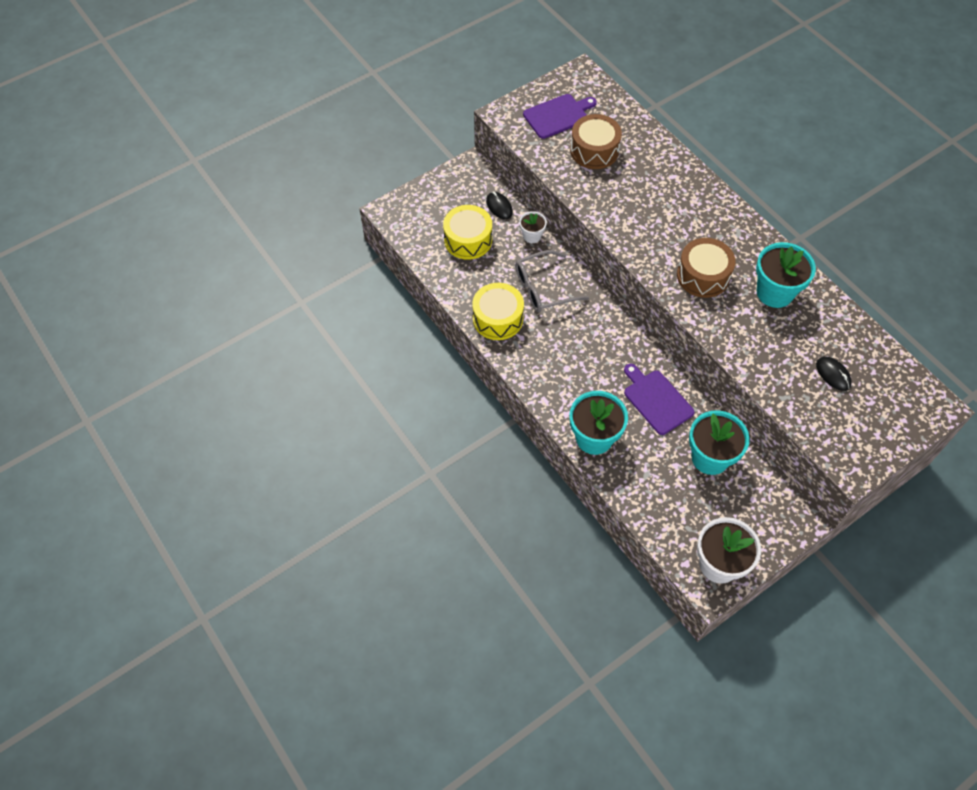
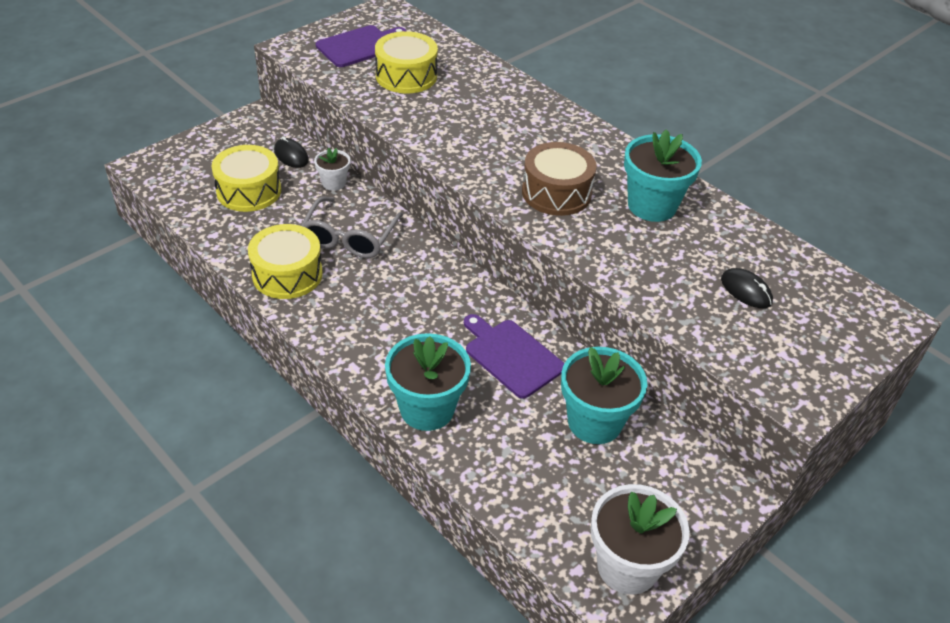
camera: 10 degrees left, 15 degrees down
grey glasses [515,250,589,312] -> grey glasses turned 45 degrees counterclockwise [301,197,403,258]
brown drum [570,114,622,169] -> yellow drum [375,31,438,93]

